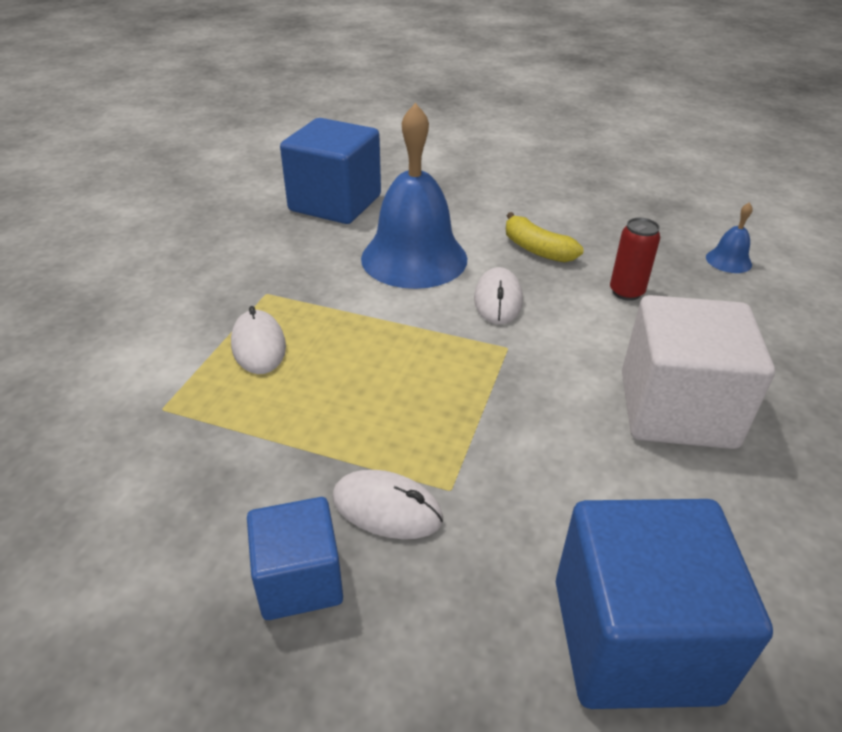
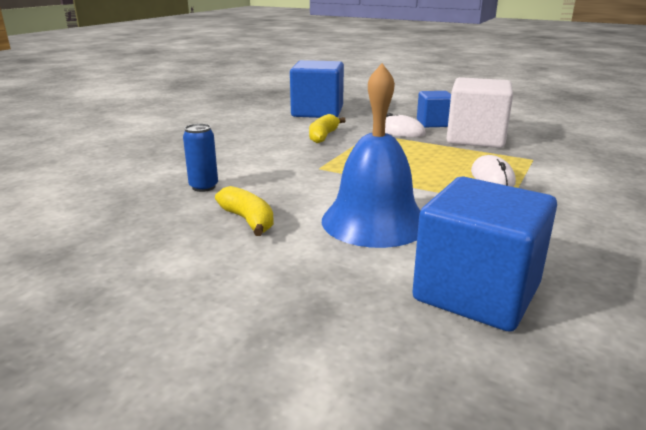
camera: 170 degrees left, 15 degrees down
white mouse [474,267,523,325] -> none
red can [610,218,660,301] -> blue can [183,124,218,192]
white cube [622,295,775,449] -> white cube moved to [446,77,513,148]
blue bell [706,202,753,273] -> none
none -> yellow banana [309,114,346,143]

